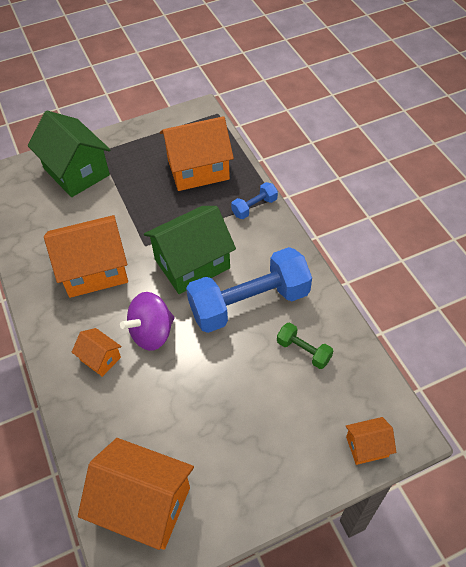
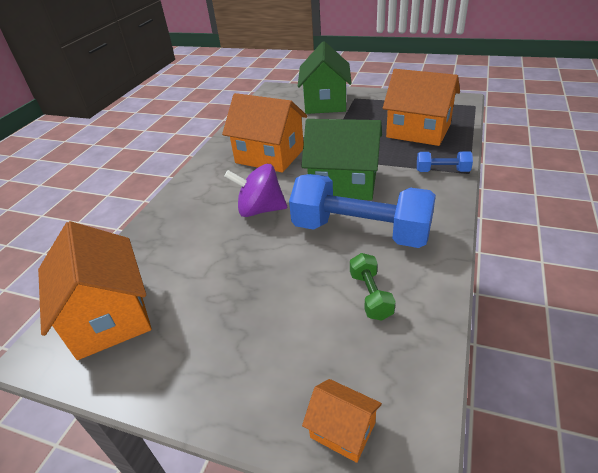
camera: 45 degrees right, 15 degrees down
orange house [72,328,122,377] -> none

